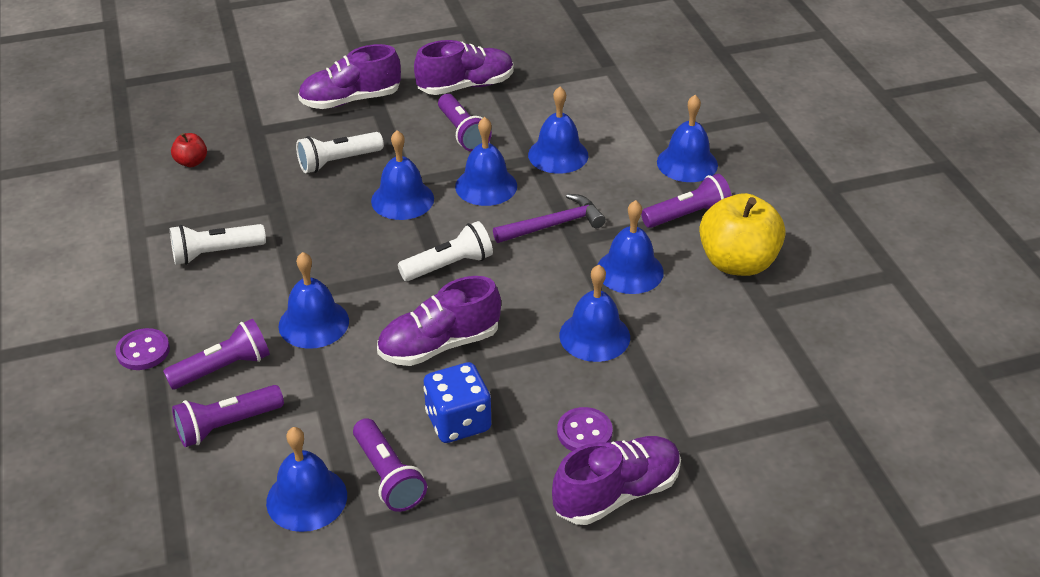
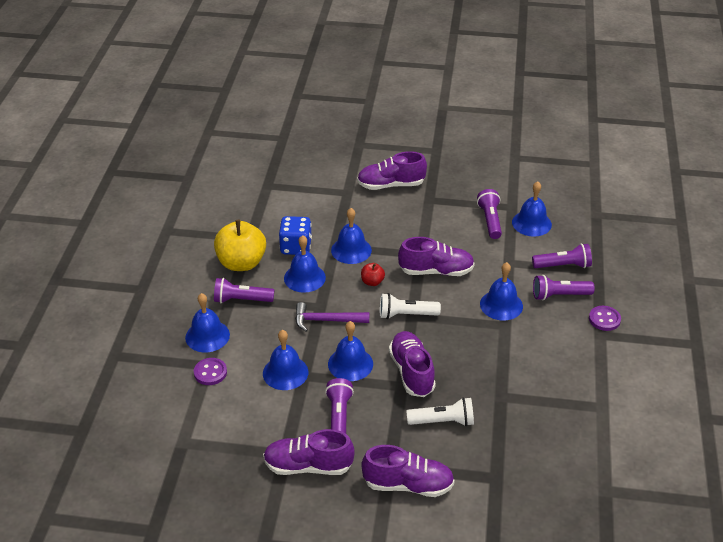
camera: 155 degrees left, 0 degrees up
white flashlight [170,224,266,265] -> none
red apple [171,133,207,167] -> red apple moved to [361,263,385,286]
blue bell [371,130,434,220] -> purple shoe [389,331,436,397]
blue dice [423,362,491,443] -> blue dice moved to [279,216,312,255]
purple button [557,407,613,451] -> purple button moved to [194,358,227,385]

